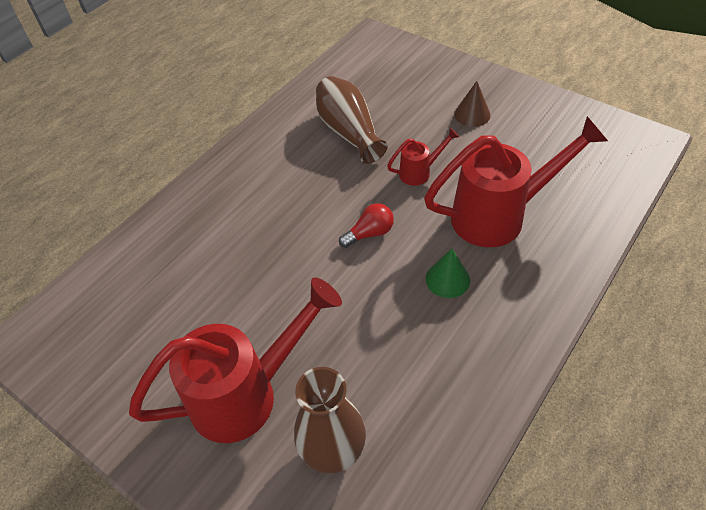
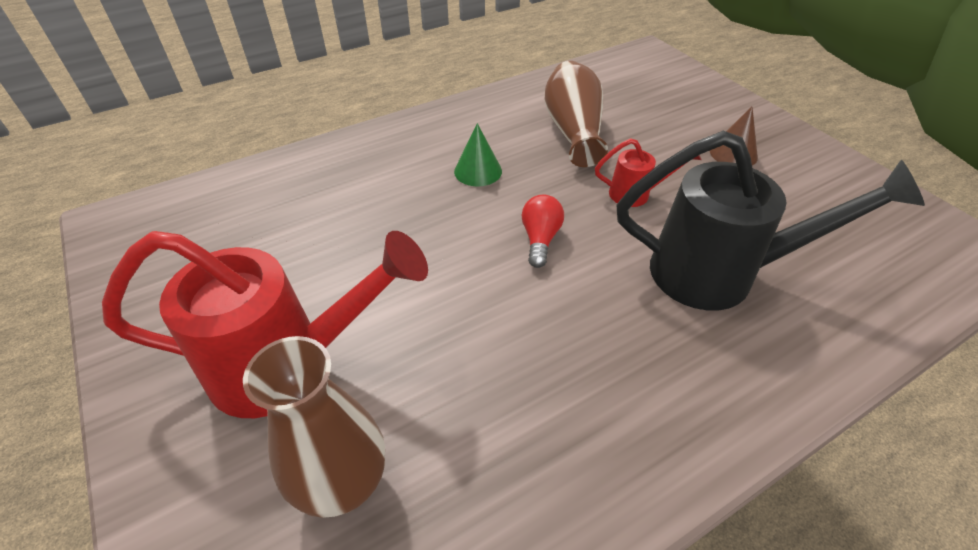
camera: 20 degrees right, 5 degrees down
red light bulb [339,203,394,248] -> red light bulb turned 75 degrees counterclockwise [521,194,564,268]
red watering can [424,116,608,247] -> black watering can [616,131,925,310]
green cone [426,249,470,298] -> green cone moved to [454,123,502,186]

